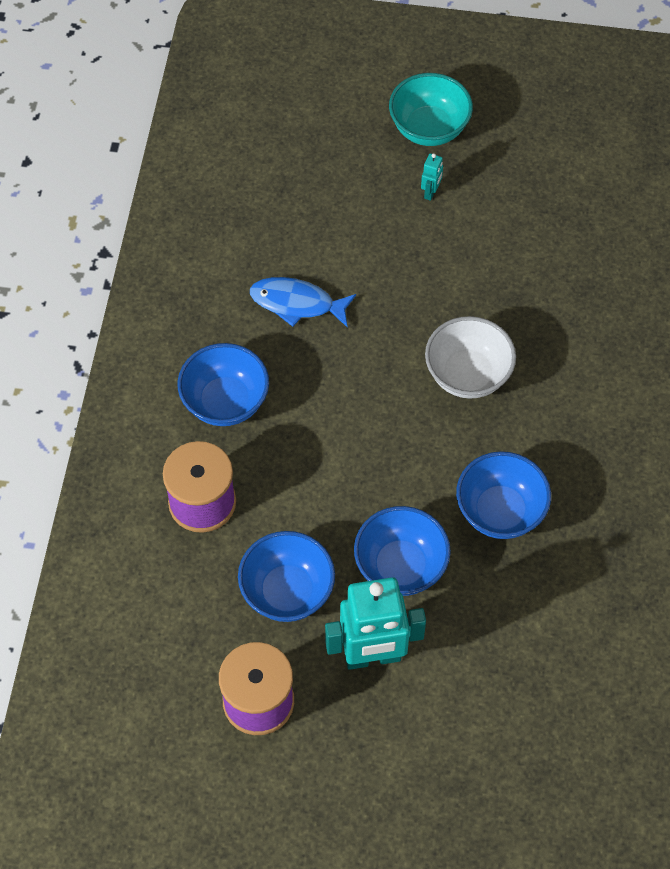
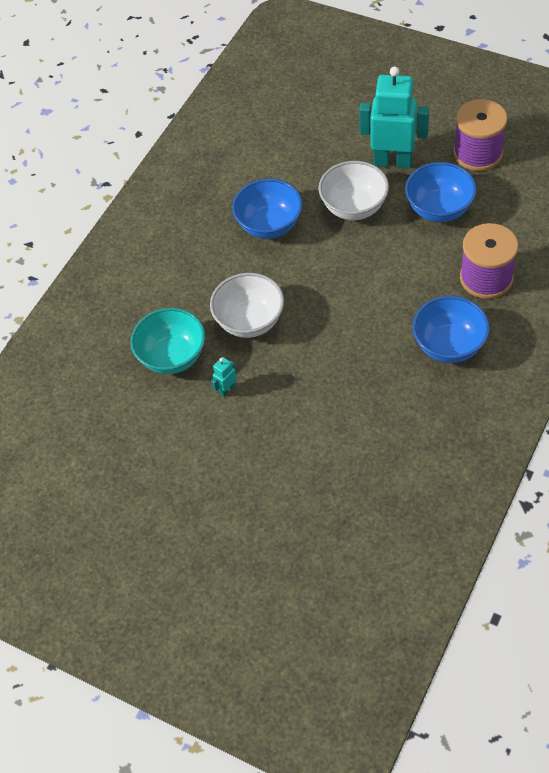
camera: 155 degrees left, 5 degrees down
blue fish [250,277,356,327] -> none
blue bowl [354,506,451,596] -> white bowl [318,161,389,220]
turquoise bowl [389,73,473,146] -> turquoise bowl moved to [130,308,205,374]
turquoise robot [421,153,443,201] -> turquoise robot moved to [211,357,237,397]

